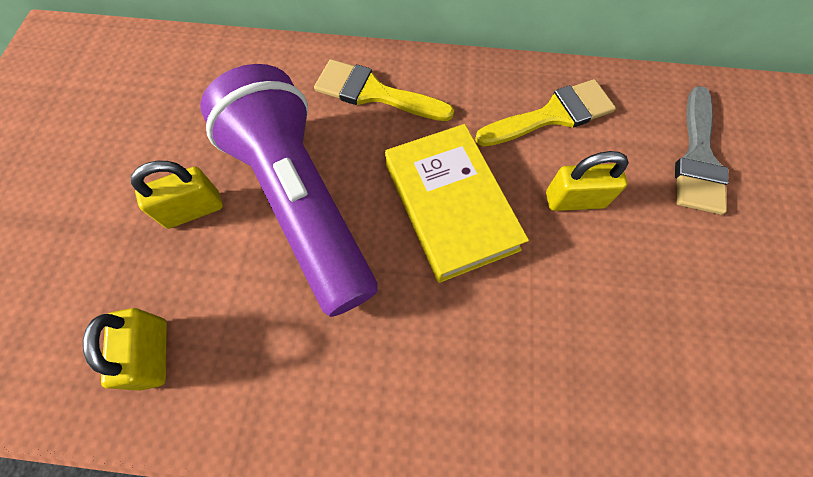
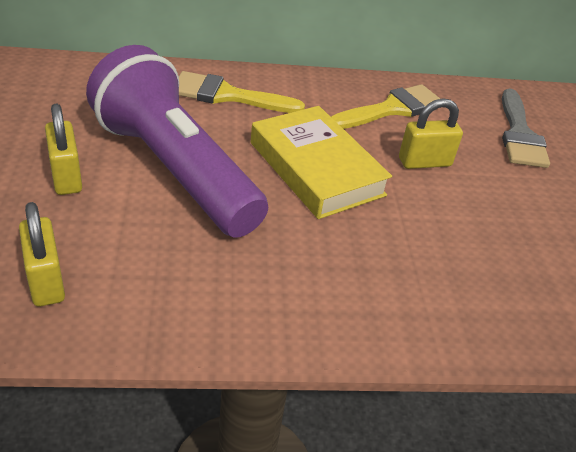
camera: 15 degrees left, 25 degrees down
yellow padlock [131,161,223,229] -> yellow padlock turned 75 degrees counterclockwise [45,104,82,195]

